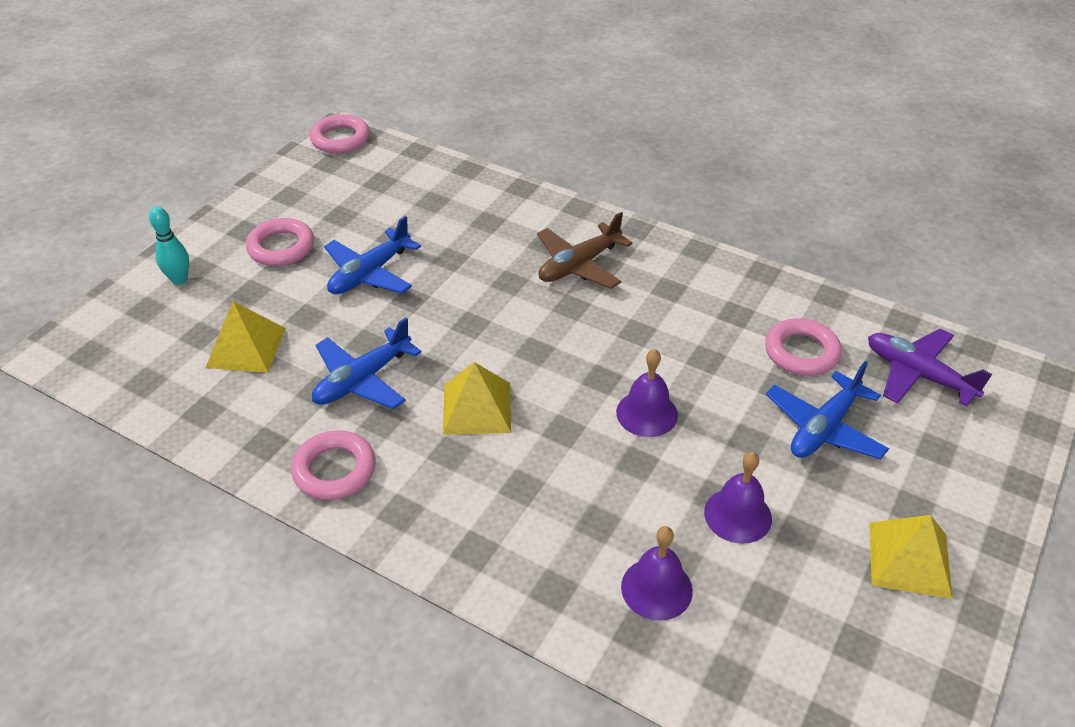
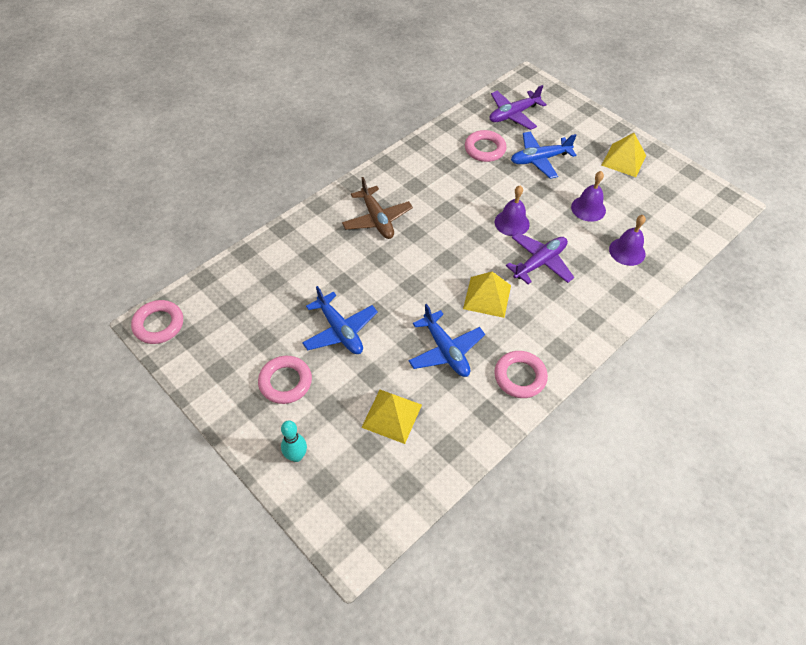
camera: 75 degrees left, 10 degrees up
blue plane [766,361,889,459] -> blue plane turned 105 degrees clockwise [511,132,577,179]
none -> purple plane [506,233,574,284]

